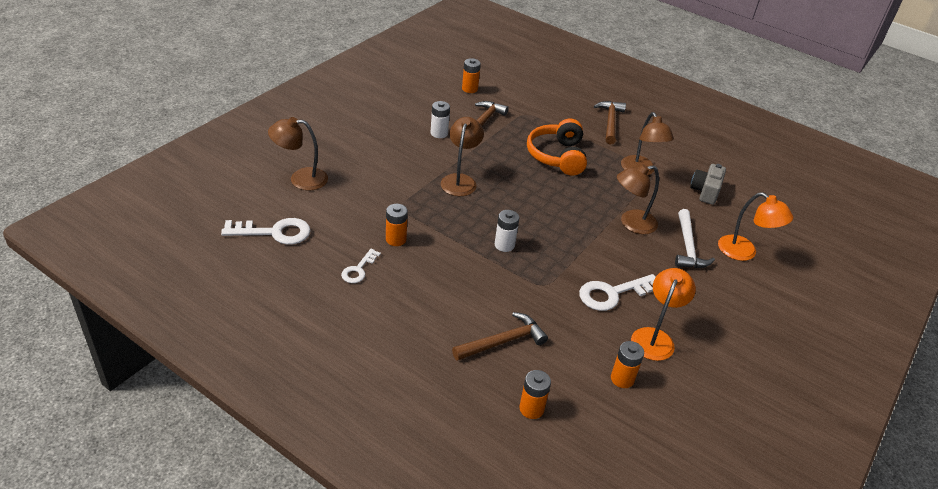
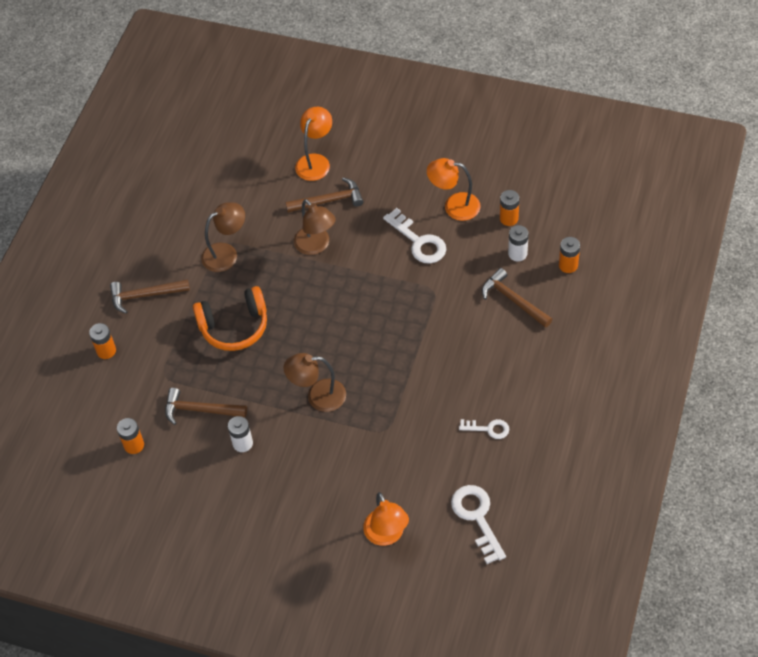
camera: 100 degrees left, 15 degrees up
brown lamp [268,117,328,190] -> orange lamp [363,492,409,546]
orange battery [386,204,408,246] -> orange battery moved to [89,323,116,359]
white battery [495,210,519,252] -> white battery moved to [508,225,529,261]
white hammer [675,209,715,268] -> brown hammer [285,178,364,213]
grey camera [690,164,726,205] -> none

